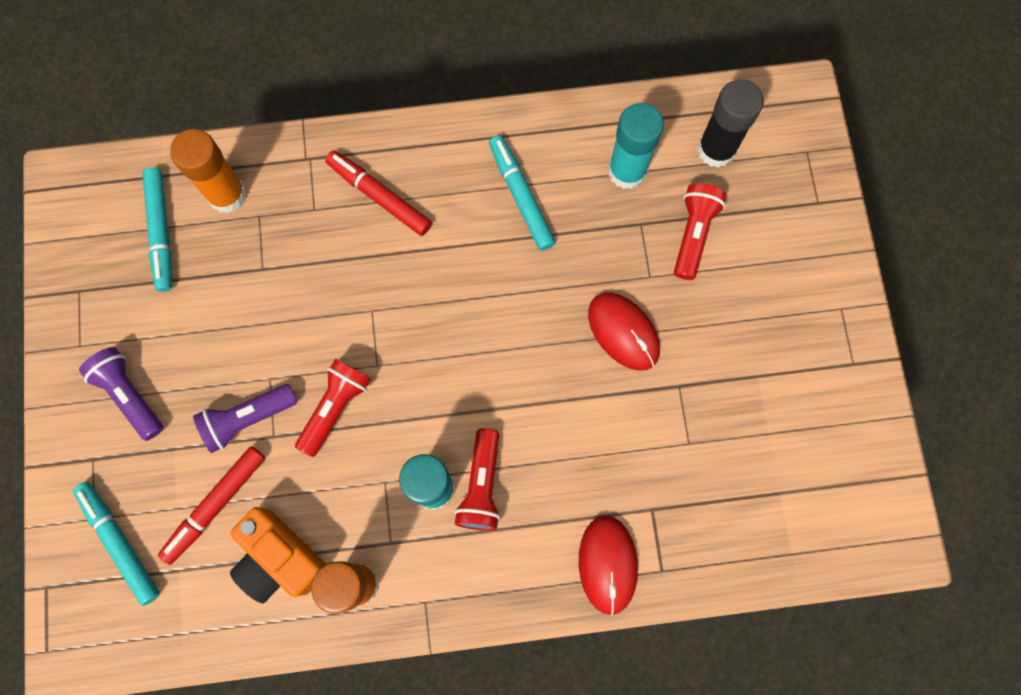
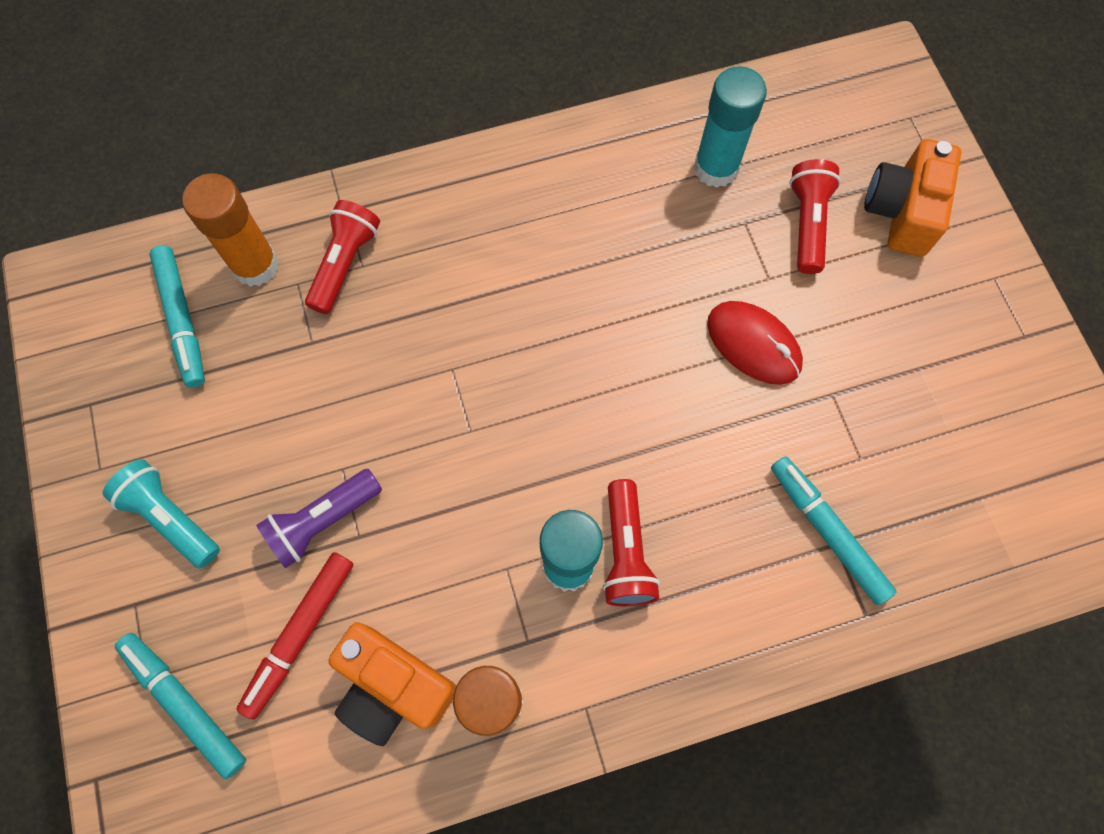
camera: 10 degrees left, 5 degrees down
purple flashlight [79,347,163,441] -> turquoise flashlight [103,459,220,568]
red flashlight [295,359,371,457] -> red flashlight moved to [305,200,380,314]
red marker [325,151,432,236] -> none
turquoise marker [489,135,555,251] -> turquoise marker moved to [771,456,897,605]
red mouse [579,515,638,616] -> none
black glue stick [697,79,764,168] -> none
none -> orange camera [864,139,961,257]

